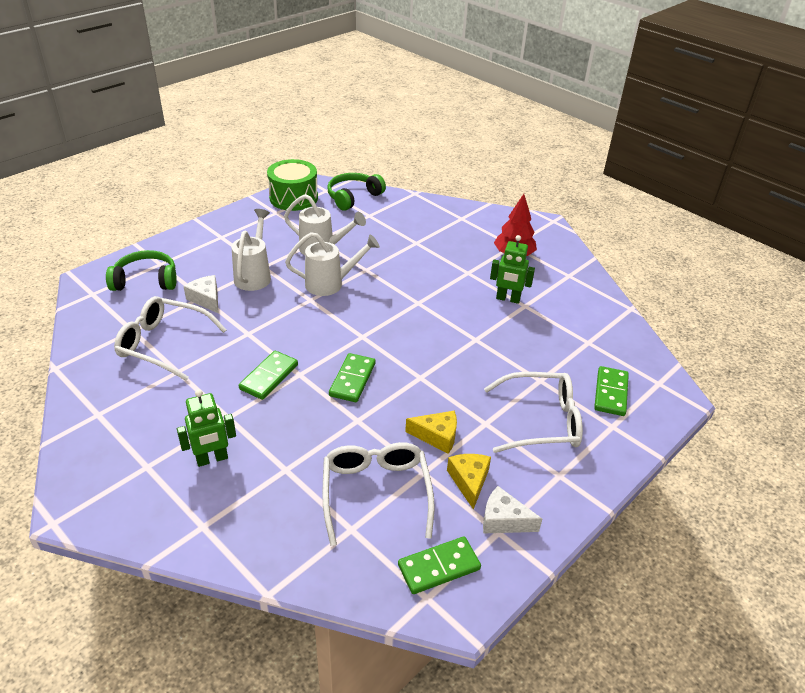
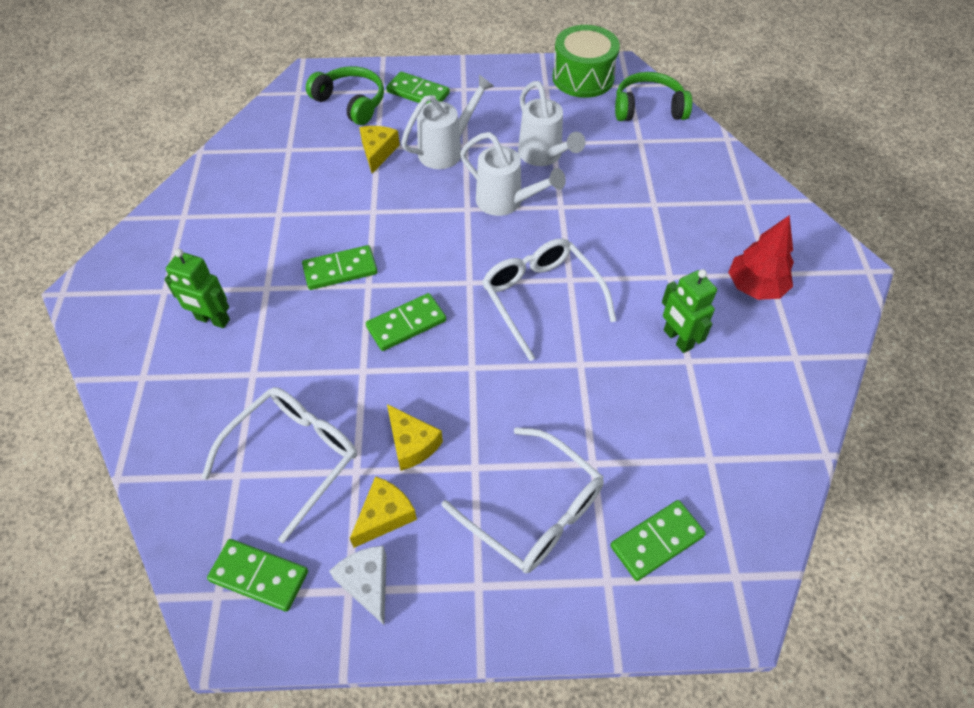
camera: 45 degrees right, 15 degrees up
white glasses [114,296,227,381] -> white glasses moved to [482,238,616,361]
white cheese [184,275,219,314] -> yellow cheese [359,126,400,173]
none -> green domino [386,71,450,104]

